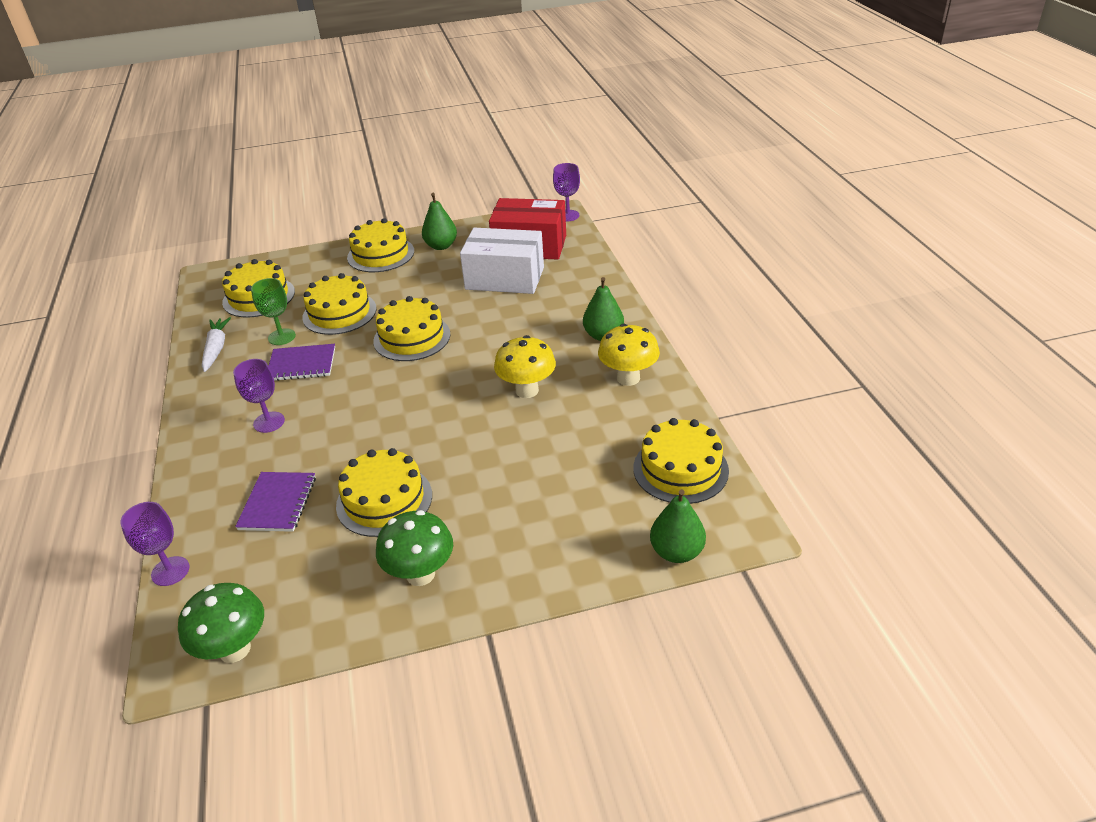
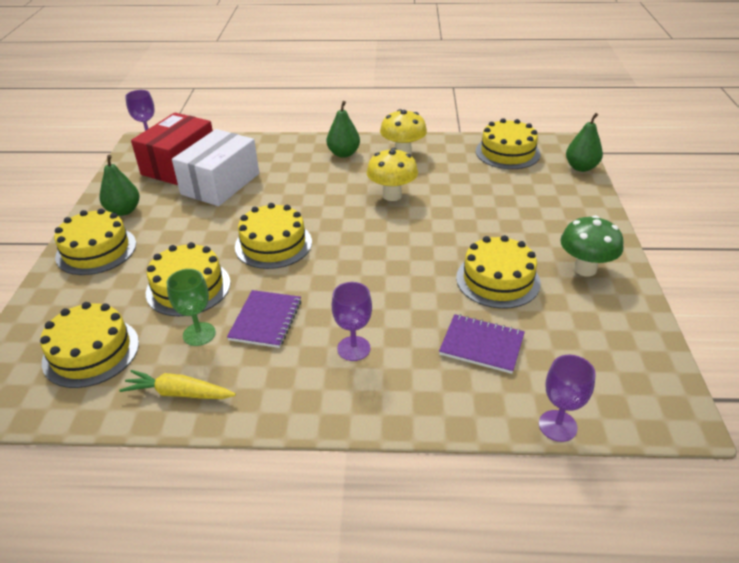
camera: 75 degrees left, 0 degrees up
green mushroom [178,583,264,663] -> none
white carrot [202,317,231,372] -> yellow carrot [119,370,236,399]

